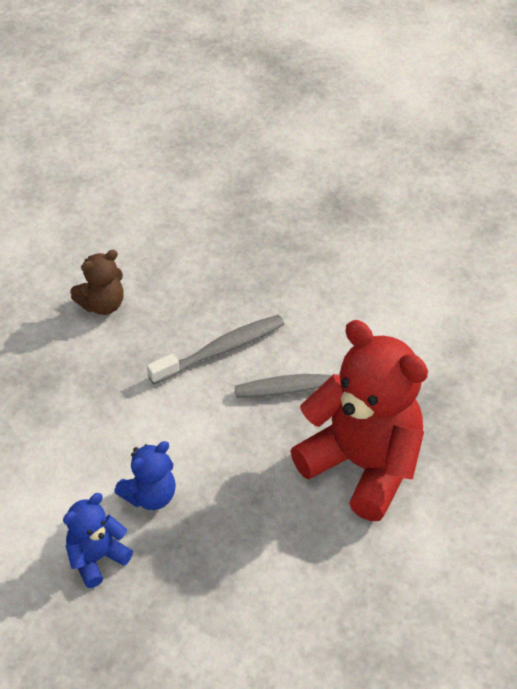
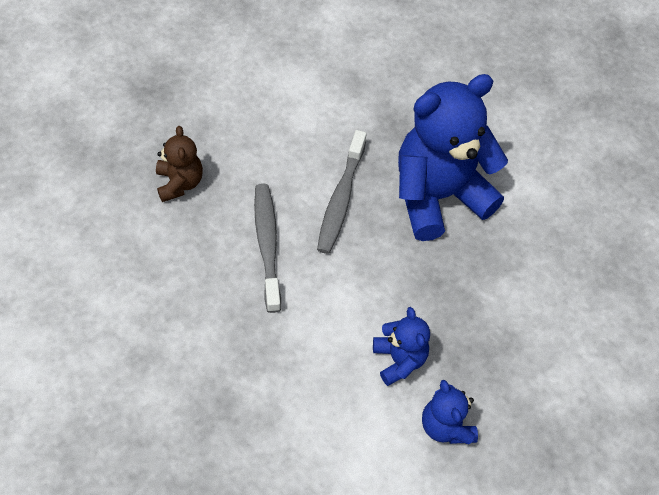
camera: 70 degrees left, 10 degrees up
brown teddy bear [70,250,124,315] -> brown teddy bear moved to [156,126,203,202]
red teddy bear [291,320,428,521] -> blue teddy bear [398,74,508,241]

